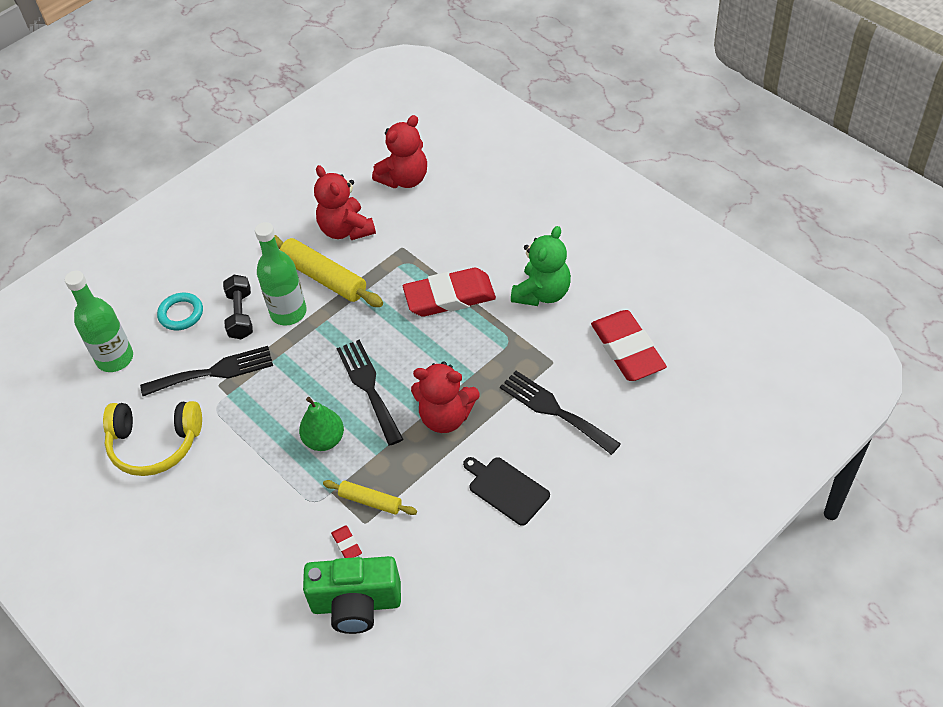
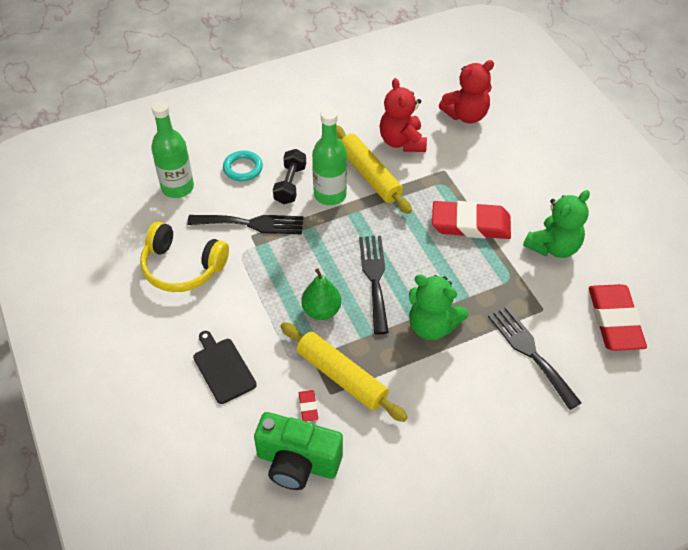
camera: 15 degrees right, 0 degrees up
yellow rolling pin [323,480,417,515] -> yellow rolling pin [281,322,408,422], size x1.75
red teddy bear [411,361,480,433] -> green teddy bear [409,274,468,340]
black cutting board [463,457,550,526] -> black cutting board moved to [193,331,257,404]

